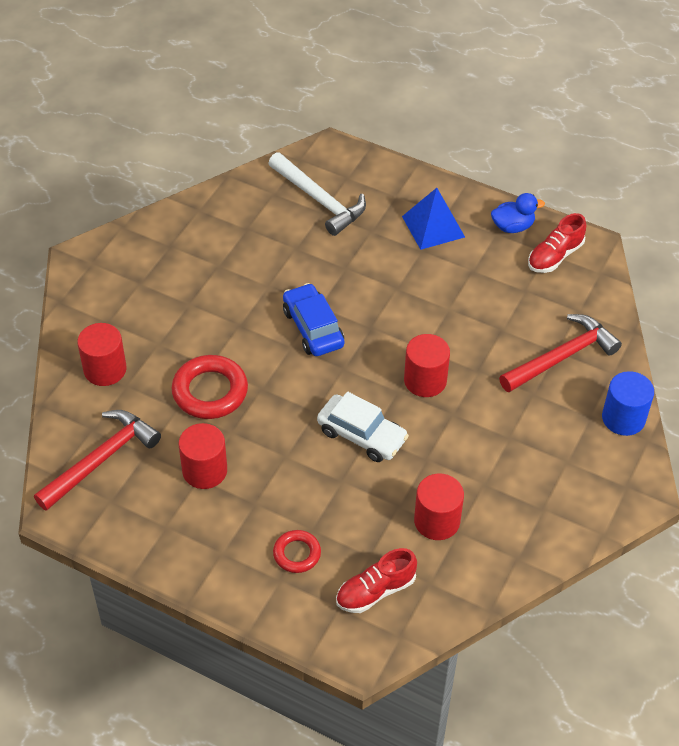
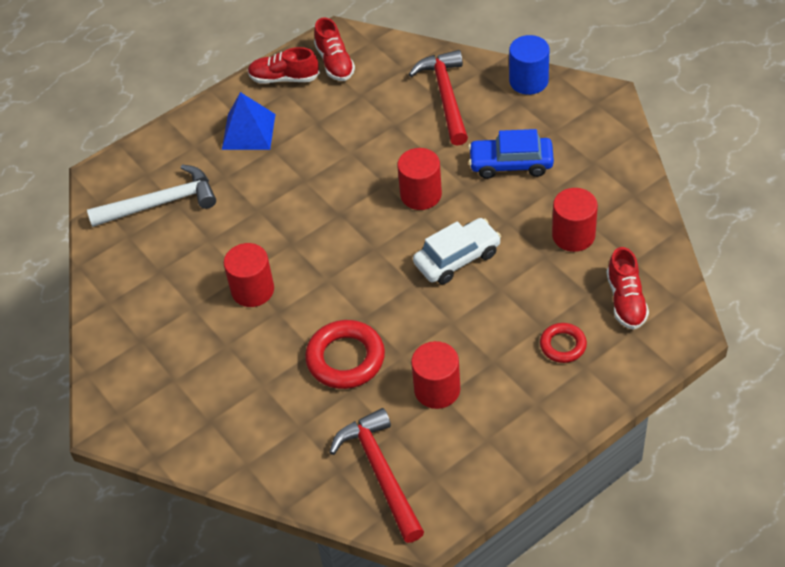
camera: 60 degrees left, 0 degrees up
red cylinder [77,323,127,386] -> red cylinder moved to [224,243,274,307]
blue car [283,283,344,356] -> blue car moved to [468,129,554,179]
blue duck [491,193,545,233] -> red shoe [248,47,320,84]

